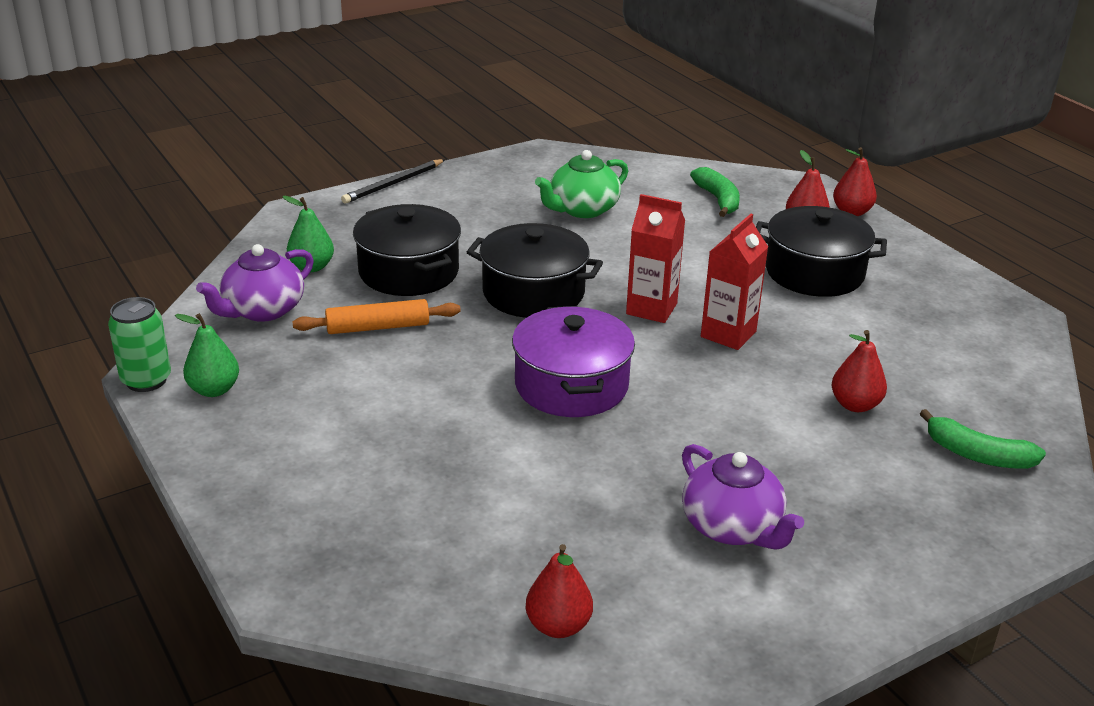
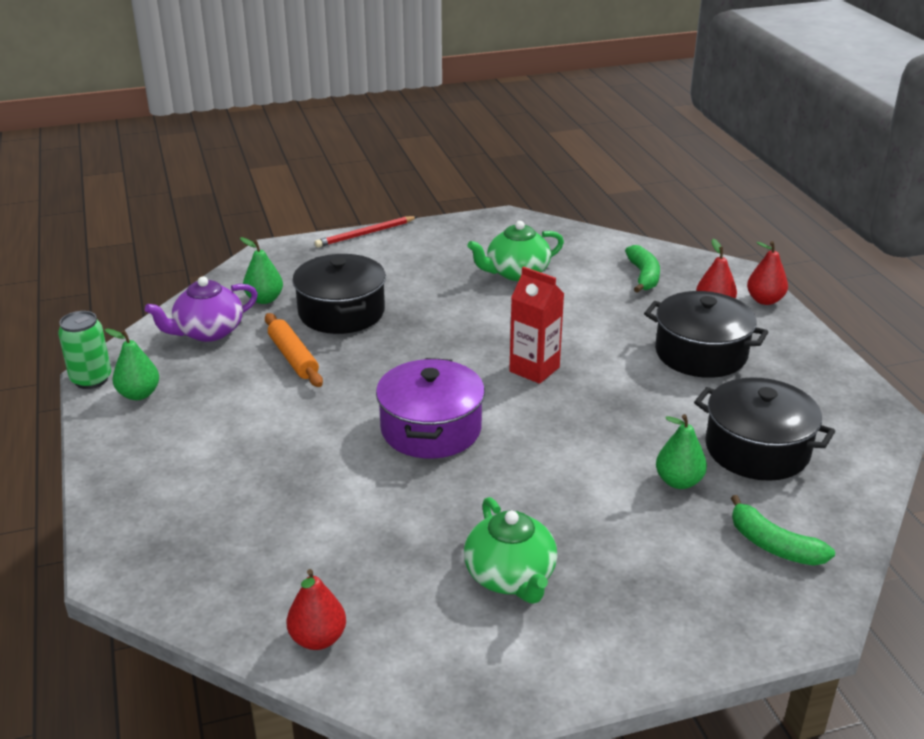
camera: 15 degrees right, 0 degrees up
orange rolling pin [292,299,461,334] -> orange rolling pin turned 60 degrees clockwise [265,313,323,387]
black pencil [341,159,445,204] -> red pencil [315,216,417,247]
black pot [467,223,603,318] -> black pot moved to [694,377,835,481]
purple teapot [682,444,804,550] -> green teapot [464,497,557,604]
red carton [701,214,768,350] -> none
red pear [832,330,887,412] -> green pear [656,414,707,489]

